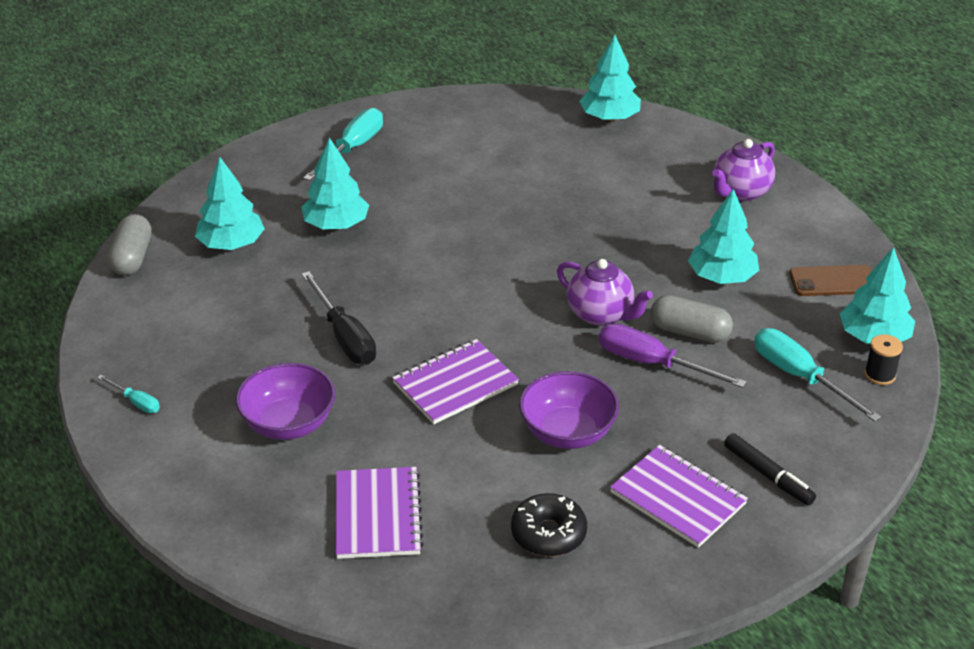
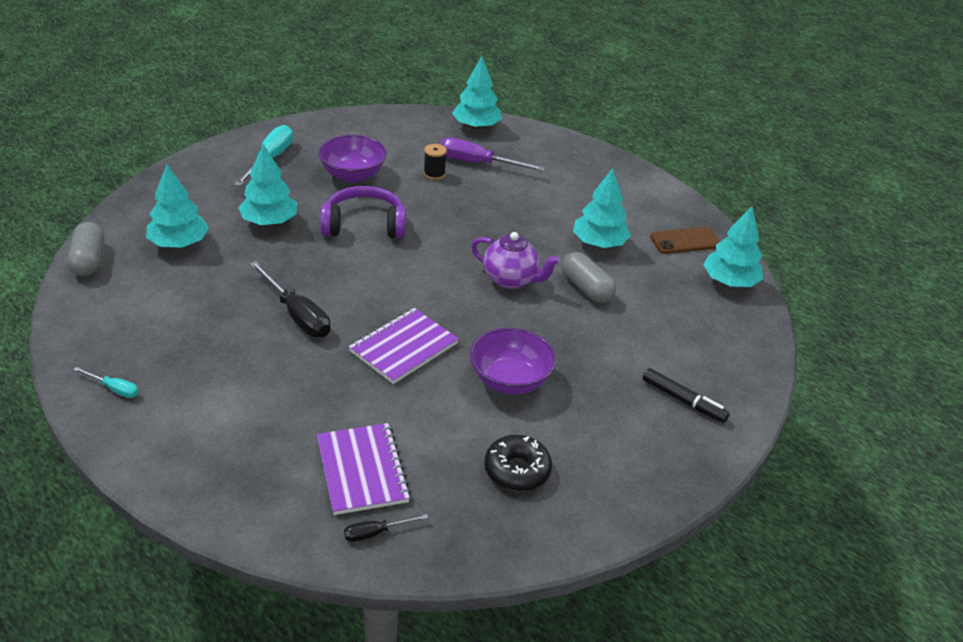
camera: 15 degrees left, 0 degrees up
purple bowl [236,363,335,440] -> purple bowl moved to [318,135,387,183]
purple screwdriver [599,323,747,388] -> purple screwdriver moved to [440,138,545,171]
purple notebook [610,445,748,548] -> none
grey capsule [650,295,733,343] -> grey capsule turned 45 degrees clockwise [562,252,616,303]
purple teapot [712,139,775,201] -> none
turquoise screwdriver [754,328,881,422] -> none
black spool [865,334,903,385] -> black spool moved to [424,144,447,180]
none -> purple headphones [320,186,406,238]
none -> black screwdriver [344,514,428,542]

